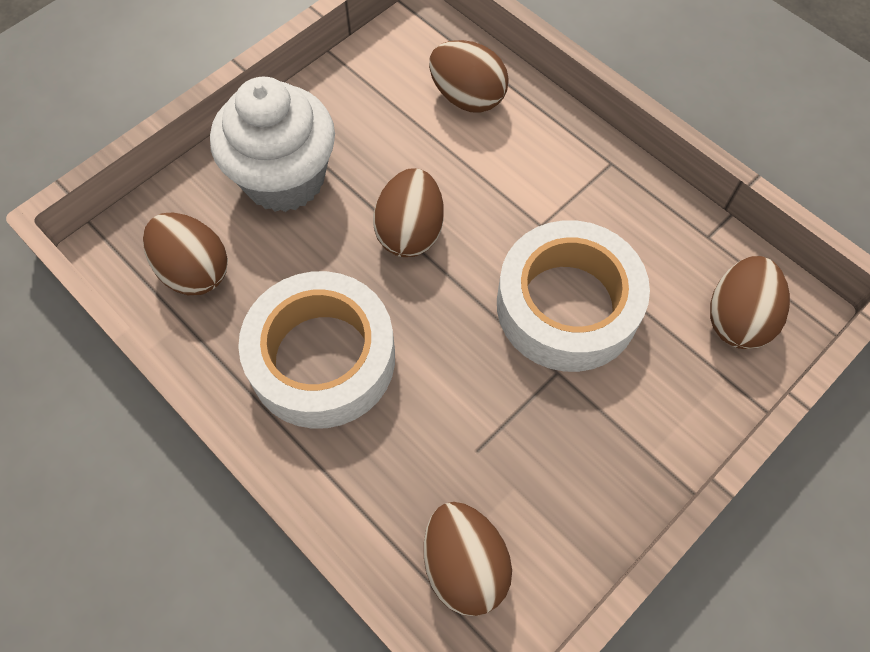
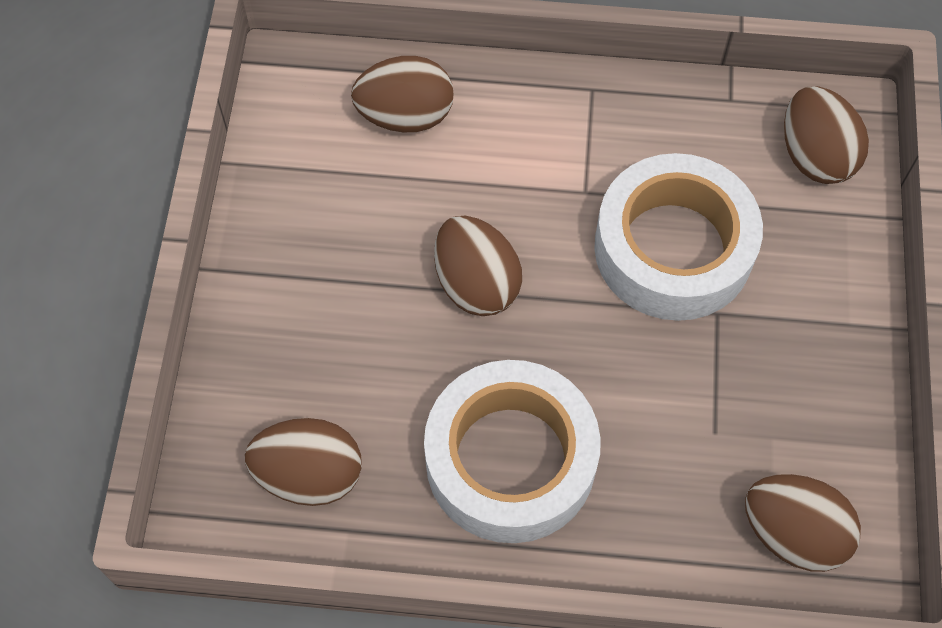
camera: 40 degrees left, 0 degrees up
white cupcake [210,77,335,212] -> none

